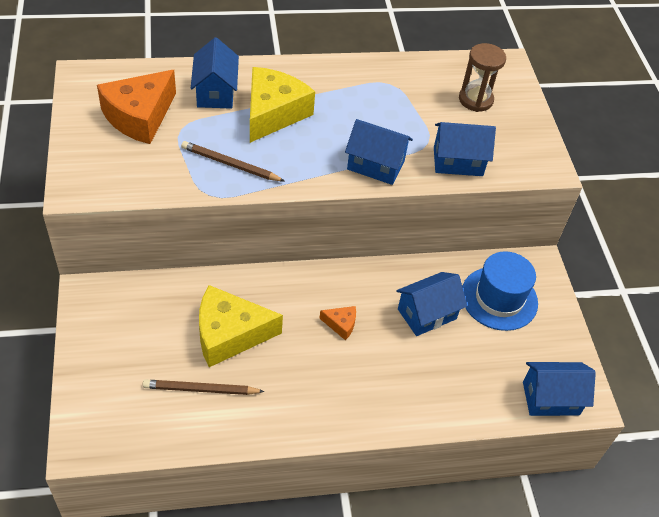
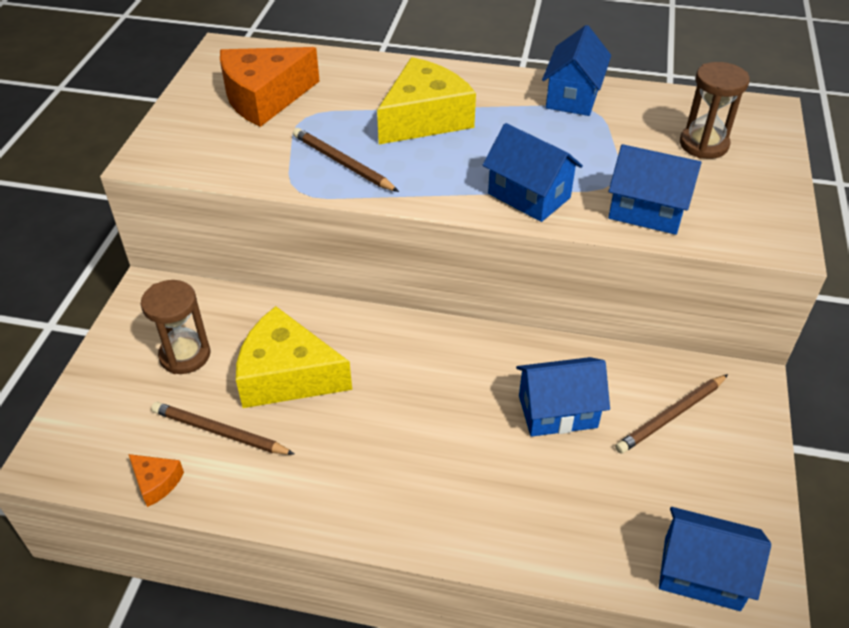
camera: 25 degrees right, 5 degrees down
blue house [191,37,239,109] -> blue house moved to [542,25,611,116]
orange cheese [319,306,356,340] -> orange cheese moved to [128,454,184,507]
blue hat [462,251,538,331] -> brown pencil [615,374,728,454]
none -> brown hourglass [141,280,211,374]

